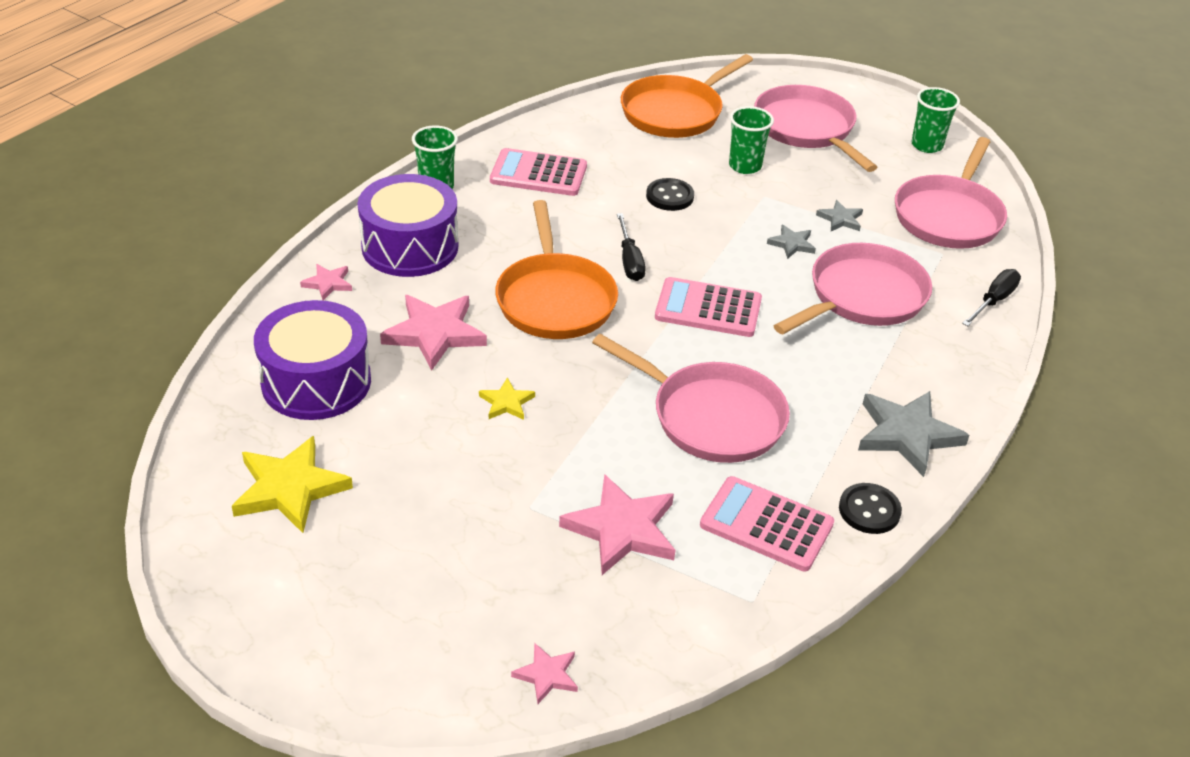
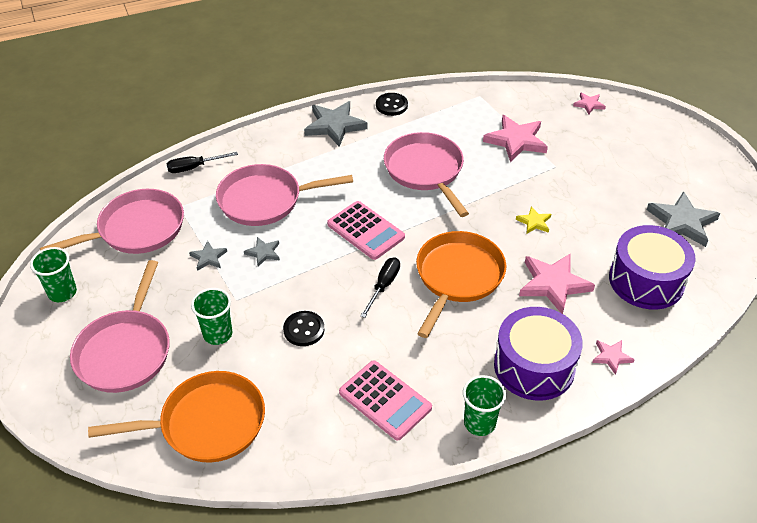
camera: 145 degrees left, 5 degrees up
yellow star [232,436,353,533] -> grey star [647,191,720,247]
pink calculator [700,476,834,572] -> none

